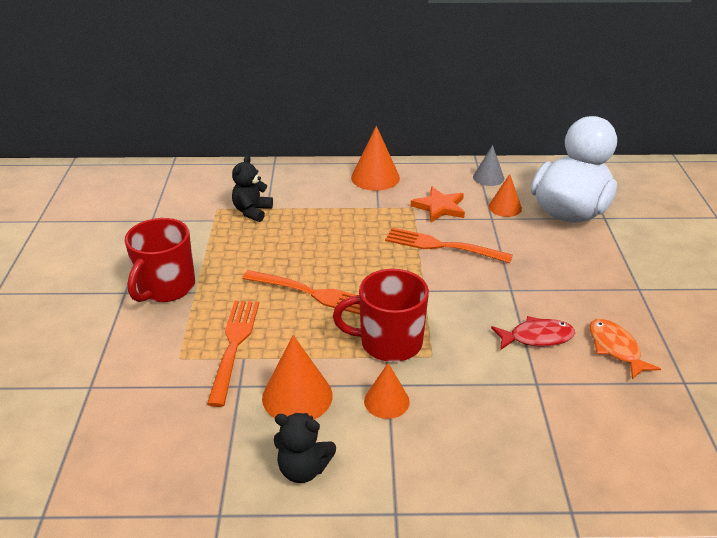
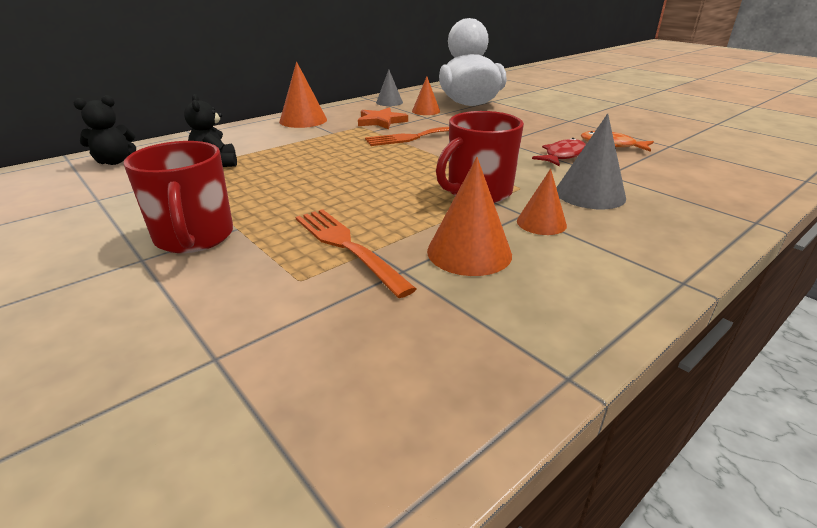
camera: 40 degrees left, 5 degrees down
orange fork [242,270,360,315] -> none
black teddy bear [274,413,336,483] -> black teddy bear moved to [74,95,136,165]
none -> grey cone [556,114,626,209]

